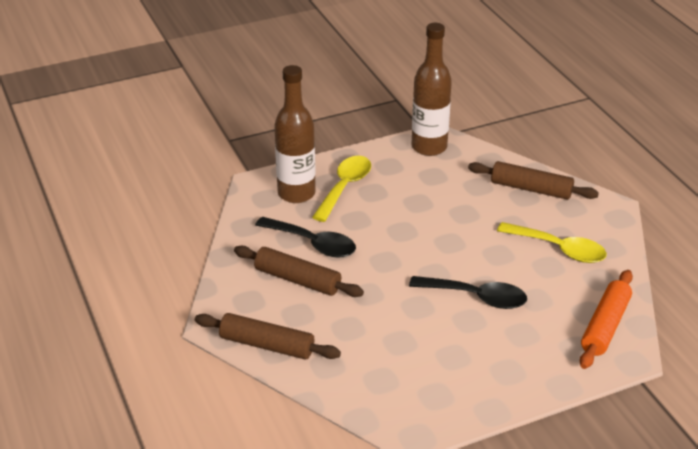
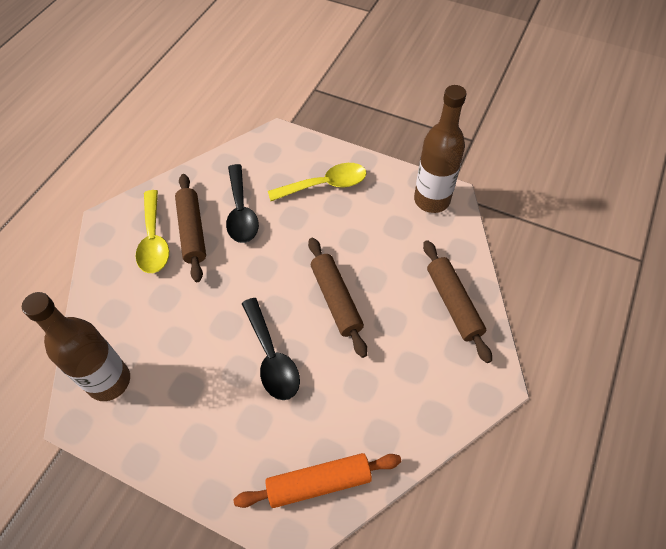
camera: 50 degrees right, 20 degrees up
brown rolling pin [195,313,341,360] -> brown rolling pin moved to [308,238,367,358]
brown bottle [274,65,316,203] -> brown bottle moved to [22,292,130,401]
yellow spoon [497,222,607,263] -> yellow spoon moved to [136,190,169,273]

